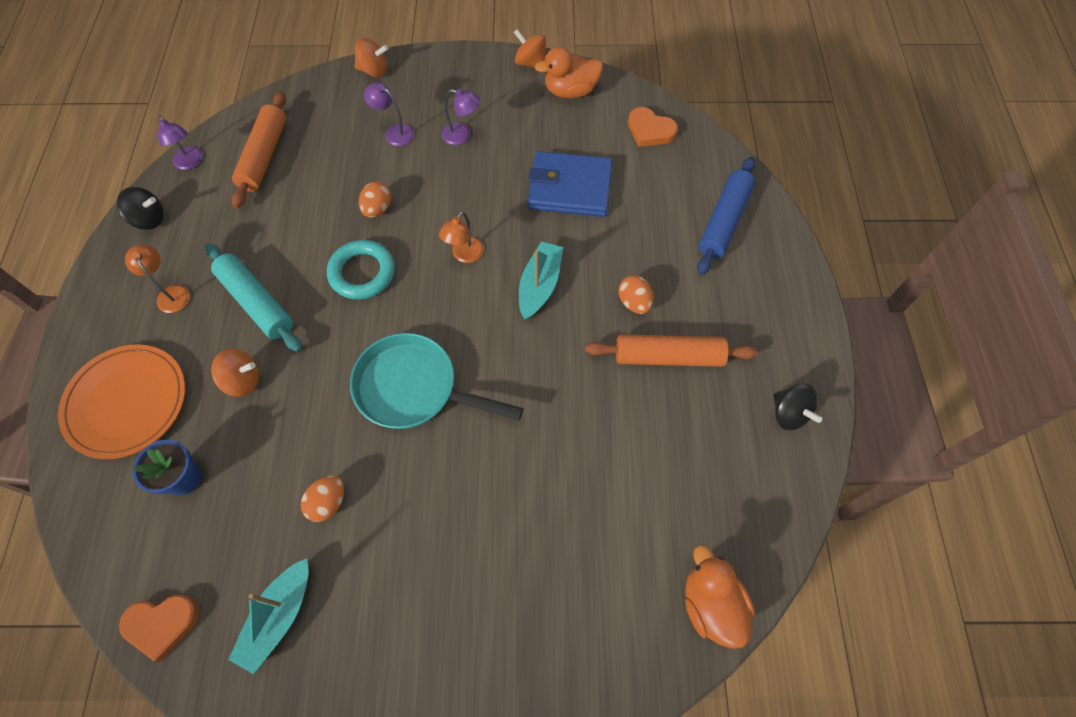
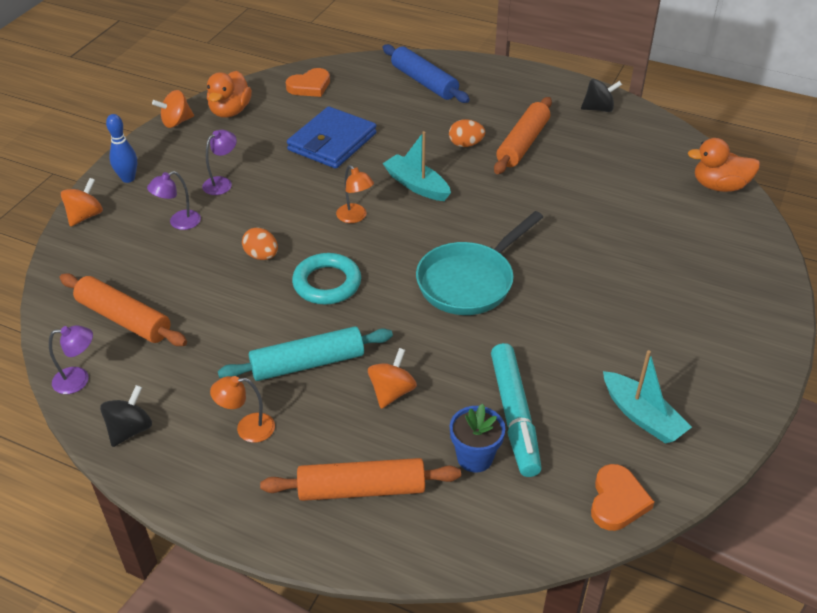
camera: 65 degrees left, 20 degrees down
orange plate [58,344,185,459] -> orange rolling pin [260,458,461,501]
orange egg [300,475,344,522] -> none
none -> blue bowling pin [106,114,137,183]
none -> turquoise marker [491,343,542,477]

